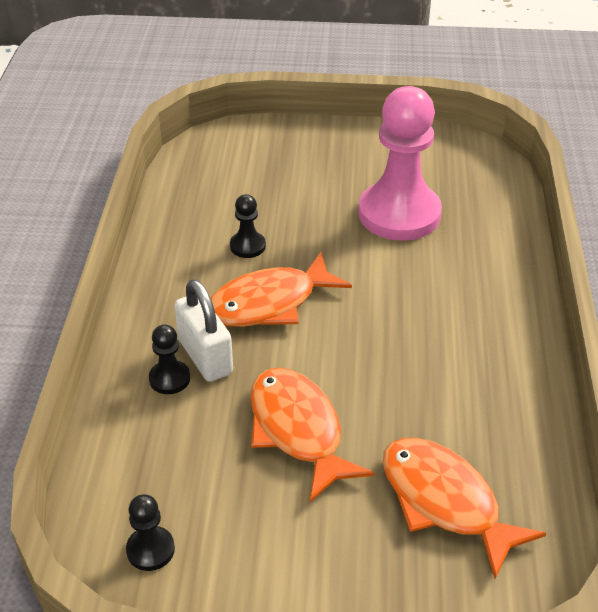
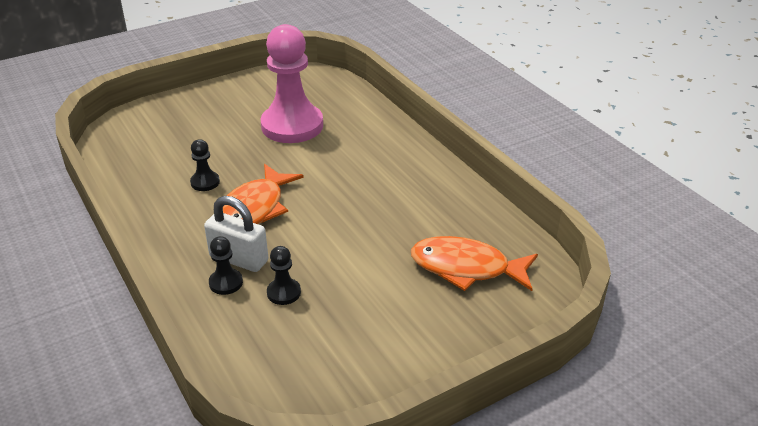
camera: 35 degrees left, 5 degrees down
black pawn [126,494,175,571] -> black pawn moved to [267,246,301,305]
orange fish [250,367,374,502] -> none

